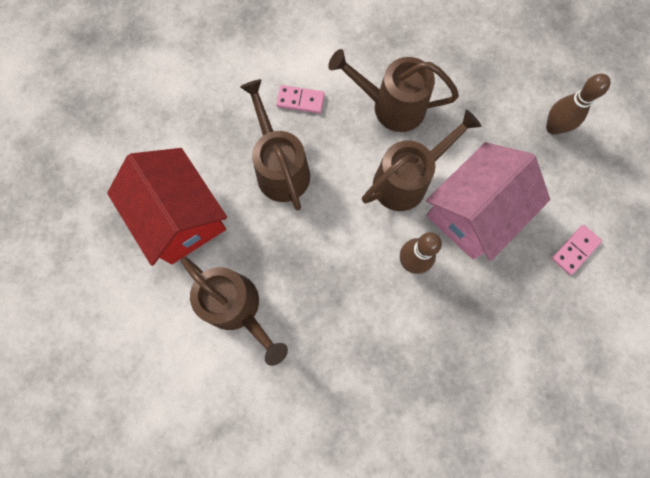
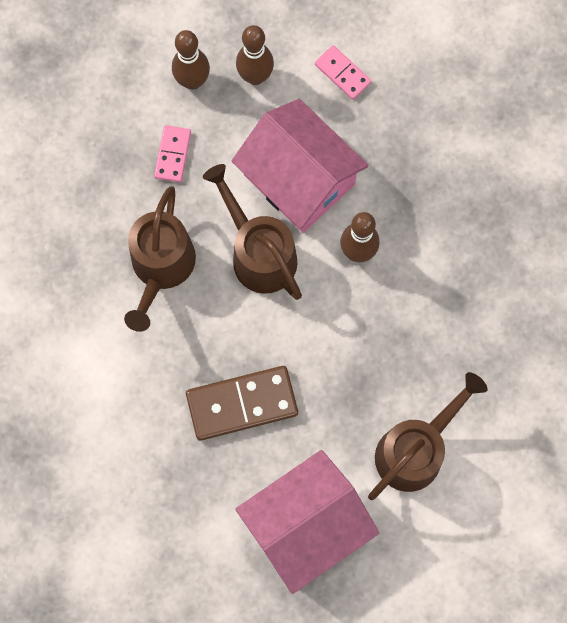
camera: 90 degrees left, 0 degrees up
red house [107,148,227,266] -> pink house [235,450,379,594]
brown watering can [240,79,310,211] -> brown domino [186,366,298,441]
pink domino [276,85,325,114] -> pink domino moved to [154,125,191,182]
none -> brown bowling pin [236,25,274,85]

